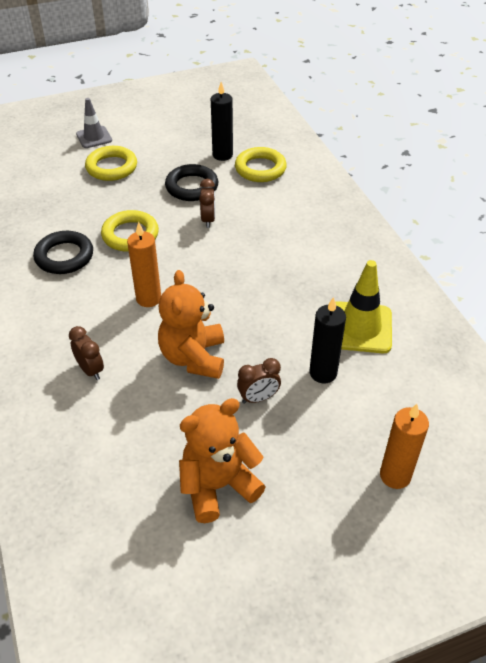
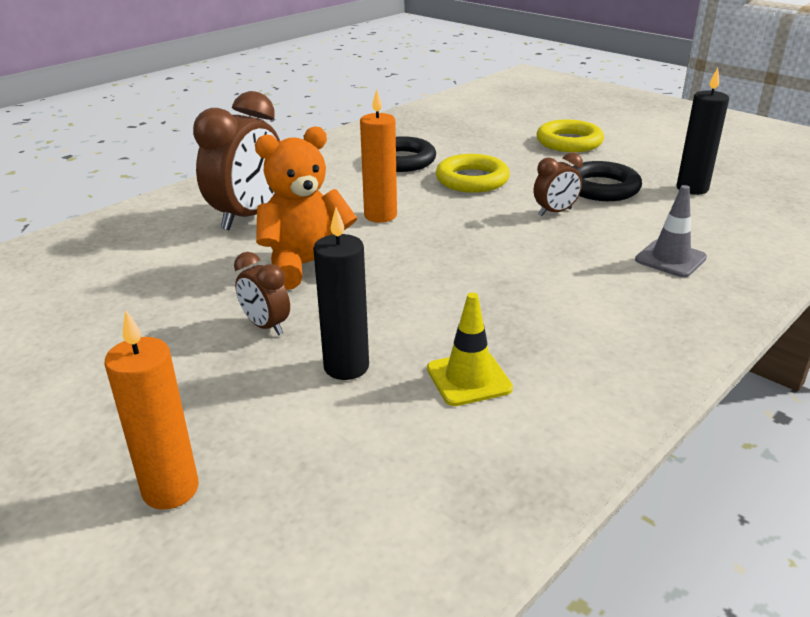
camera: 65 degrees right, 15 degrees down
brown clock [69,326,104,380] -> brown clock [193,91,280,230], size x1.97
grey traffic cone [76,98,112,148] -> grey traffic cone moved to [635,185,707,277]
orange teddy bear [179,398,266,523] -> none
yellow ring [235,147,287,182] -> none
yellow traffic cone [335,260,392,353] -> yellow traffic cone [427,292,513,406], size x0.64

